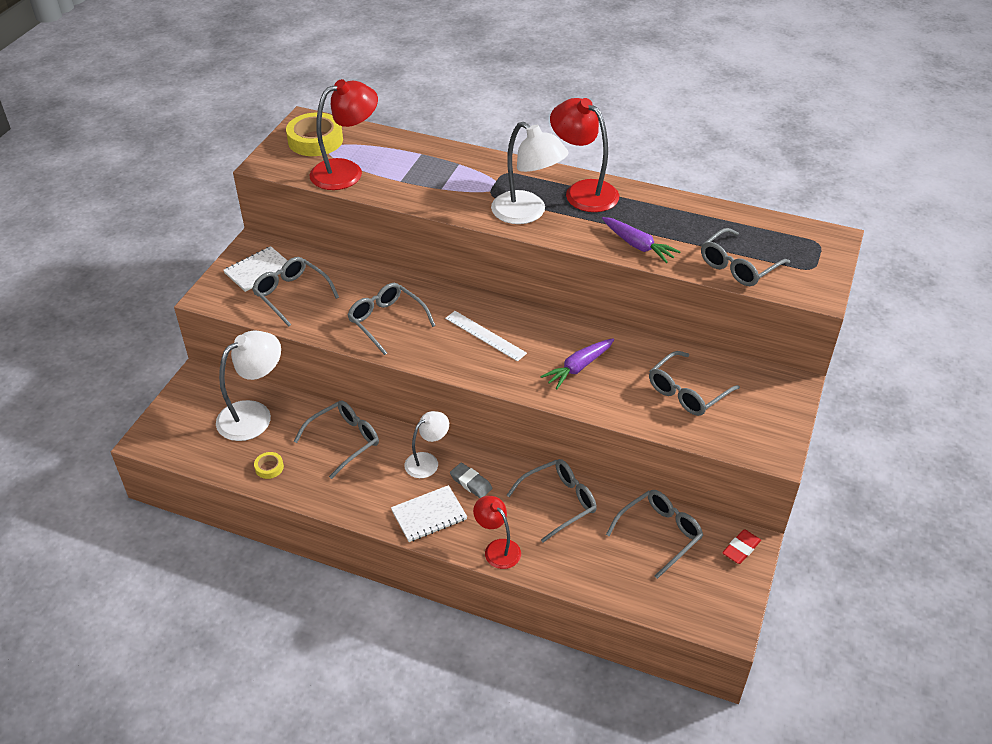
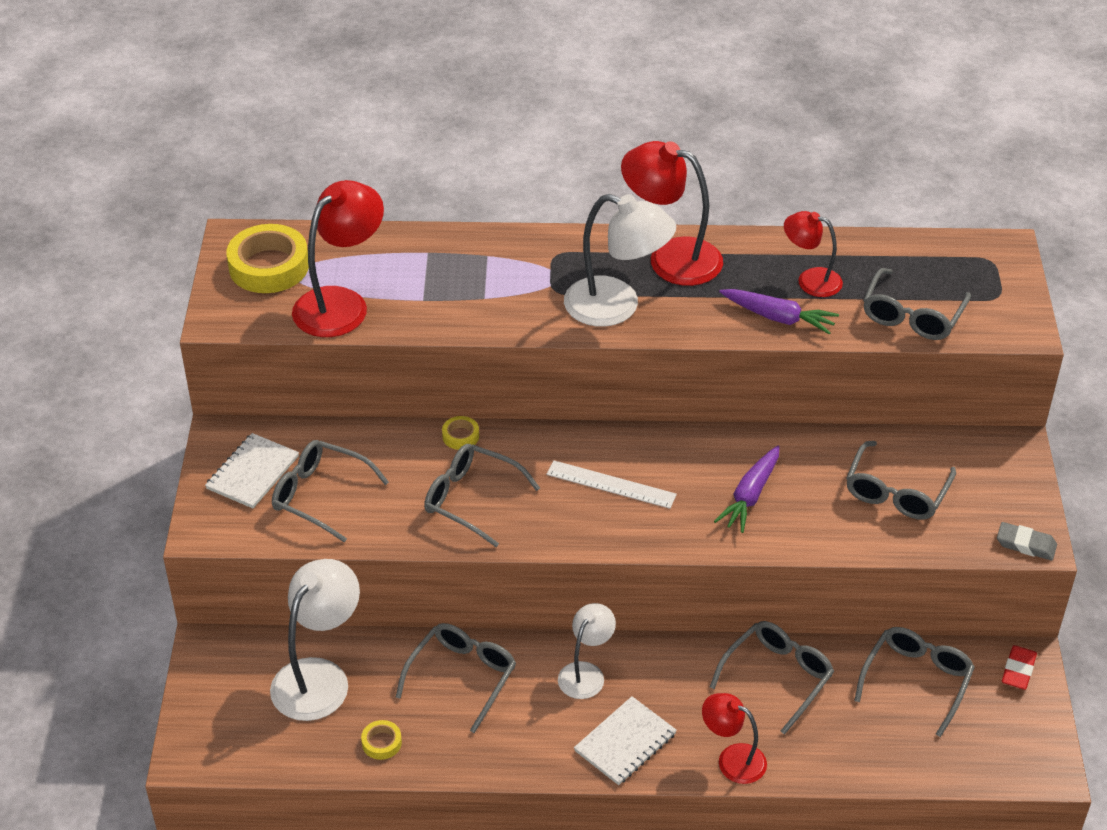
camera: 20 degrees left, 0 degrees up
grey eraser [450,463,492,498] -> grey eraser moved to [997,522,1057,560]
none -> yellow tape [442,416,479,450]
none -> red lamp [784,211,843,297]

